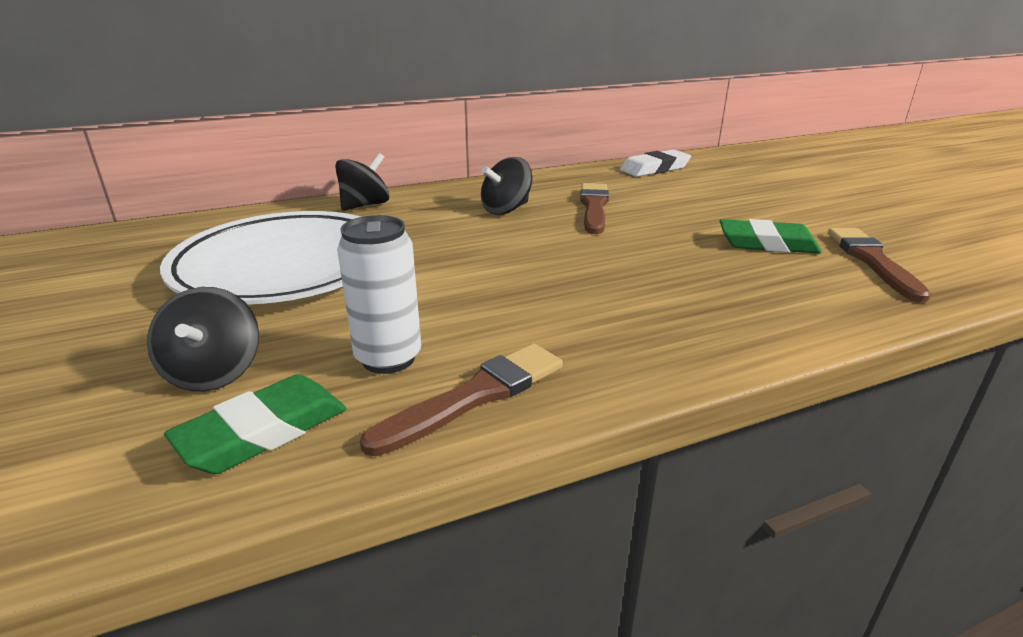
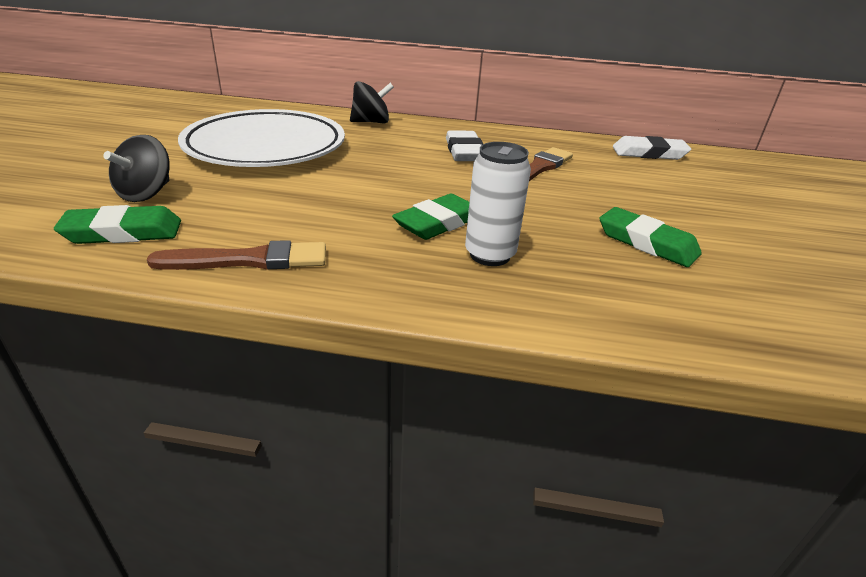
camera: 30 degrees right, 5 degrees up
white can [337,215,421,374] -> white can moved to [465,142,531,266]
black spinning top [481,157,532,215] -> white eraser [446,130,483,161]
brown brush [828,228,931,302] -> none
none -> green eraser [392,193,469,240]

